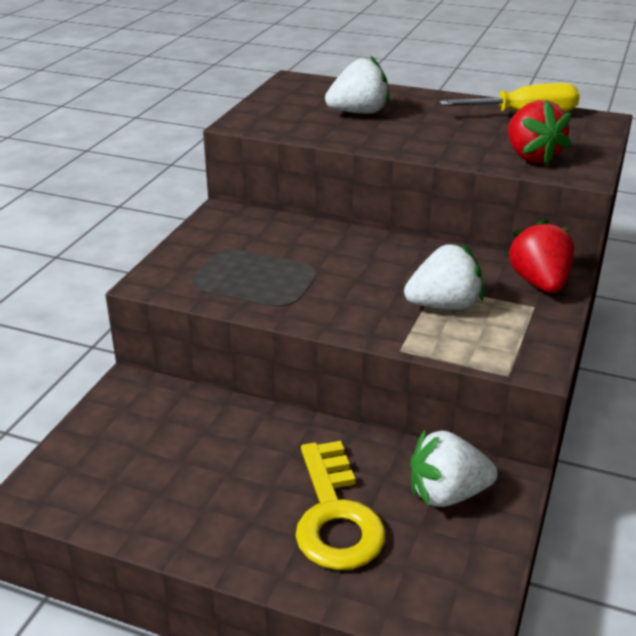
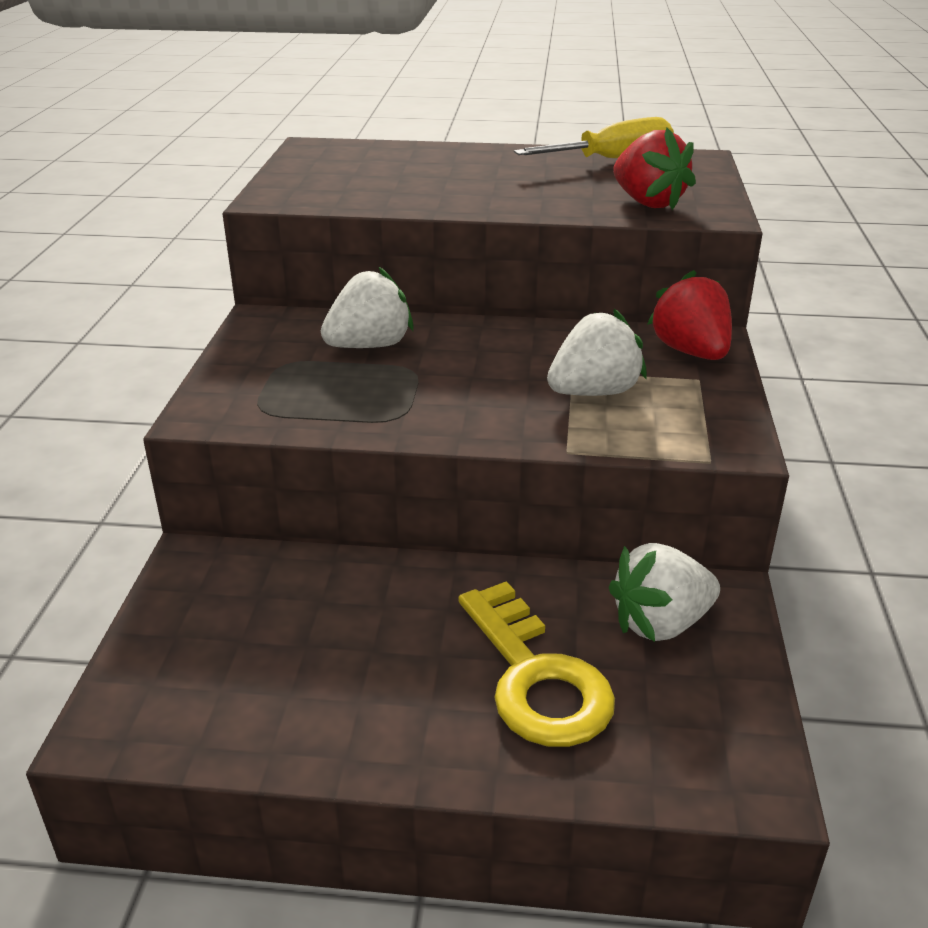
camera: 15 degrees left, 0 degrees up
white strawberry [325,55,390,114] -> white strawberry moved to [321,267,414,348]

